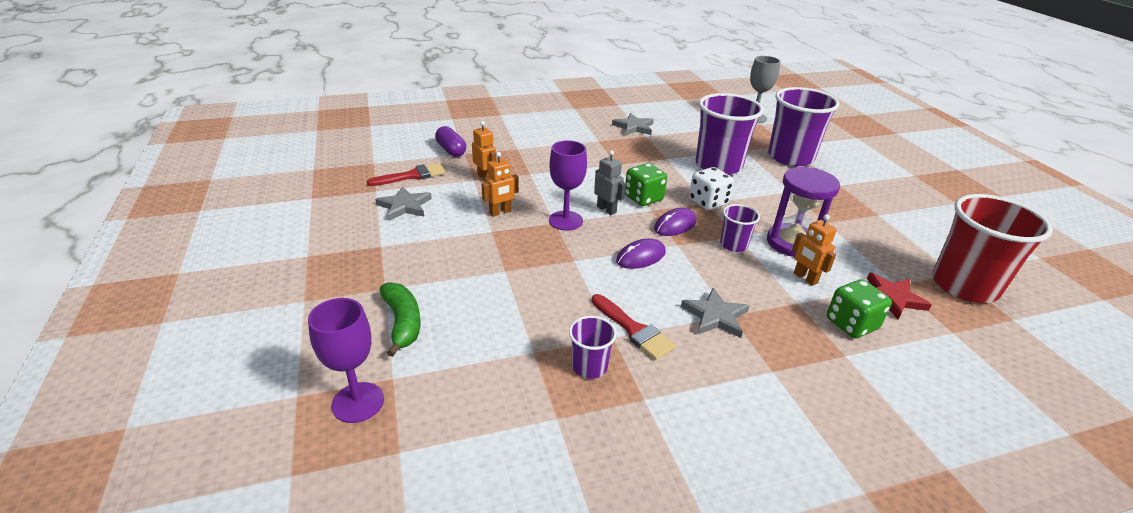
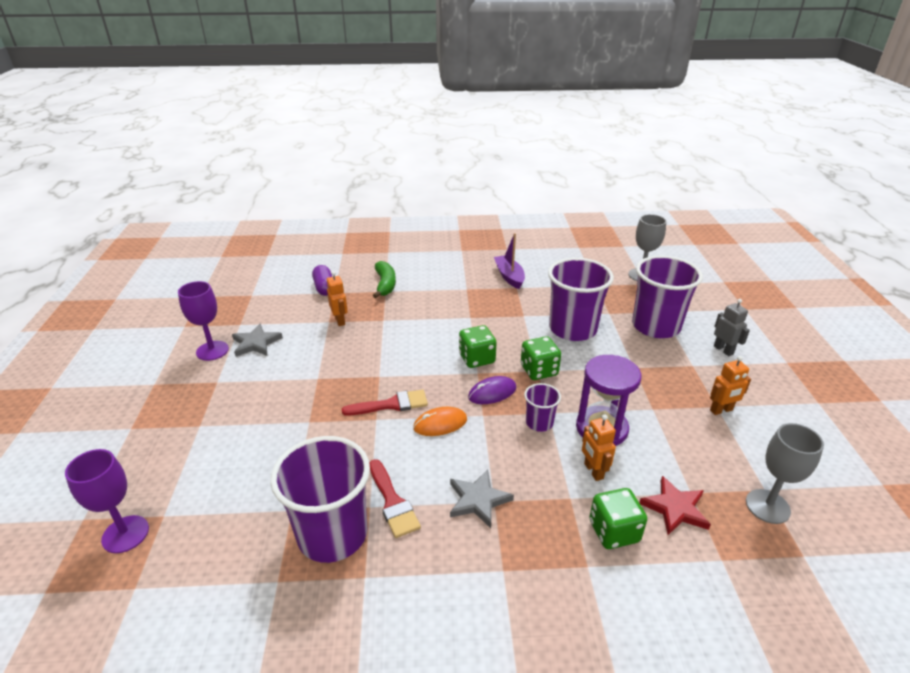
camera: 15 degrees right, 0 degrees up
red brush [367,163,445,186] -> red brush moved to [342,390,428,416]
green banana [380,282,420,357] -> green banana moved to [373,261,396,298]
orange robot [482,152,519,217] -> orange robot moved to [710,356,751,415]
purple goblet [549,140,587,231] -> purple goblet moved to [178,281,229,361]
purple cup [569,316,617,379] -> purple cup [270,436,370,563], size x2.09
grey robot [594,150,626,215] -> grey robot moved to [714,299,750,356]
grey star [612,113,654,136] -> purple boat [494,233,525,289]
purple mouse [616,238,666,269] -> orange mouse [413,407,467,436]
white dice [689,167,734,210] -> green dice [521,336,561,380]
red cup [932,194,1053,303] -> grey goblet [746,423,824,524]

